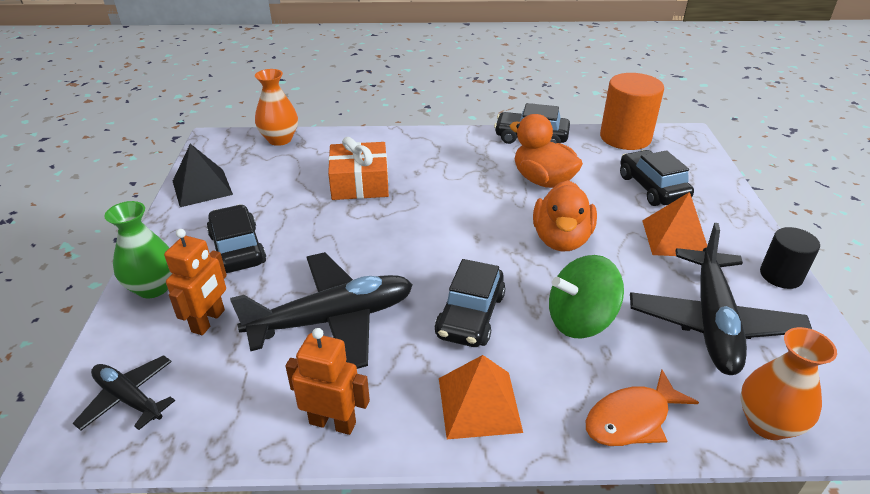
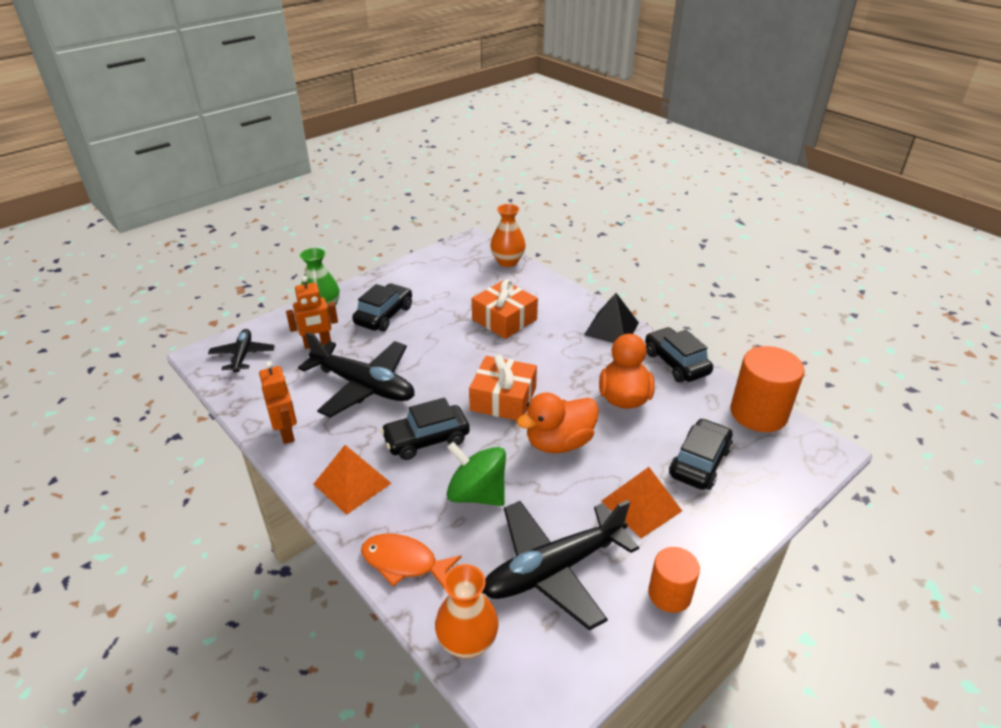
camera: 50 degrees right, 0 degrees up
black pyramid [173,144,233,207] -> black pyramid moved to [584,293,639,343]
black cylinder [760,227,820,289] -> orange cylinder [648,547,700,613]
none -> orange gift [469,354,537,421]

